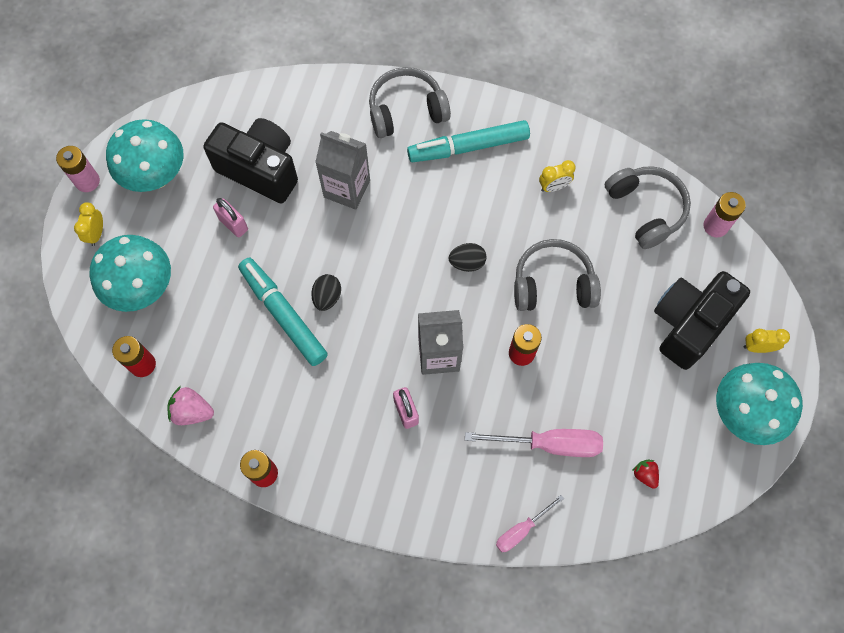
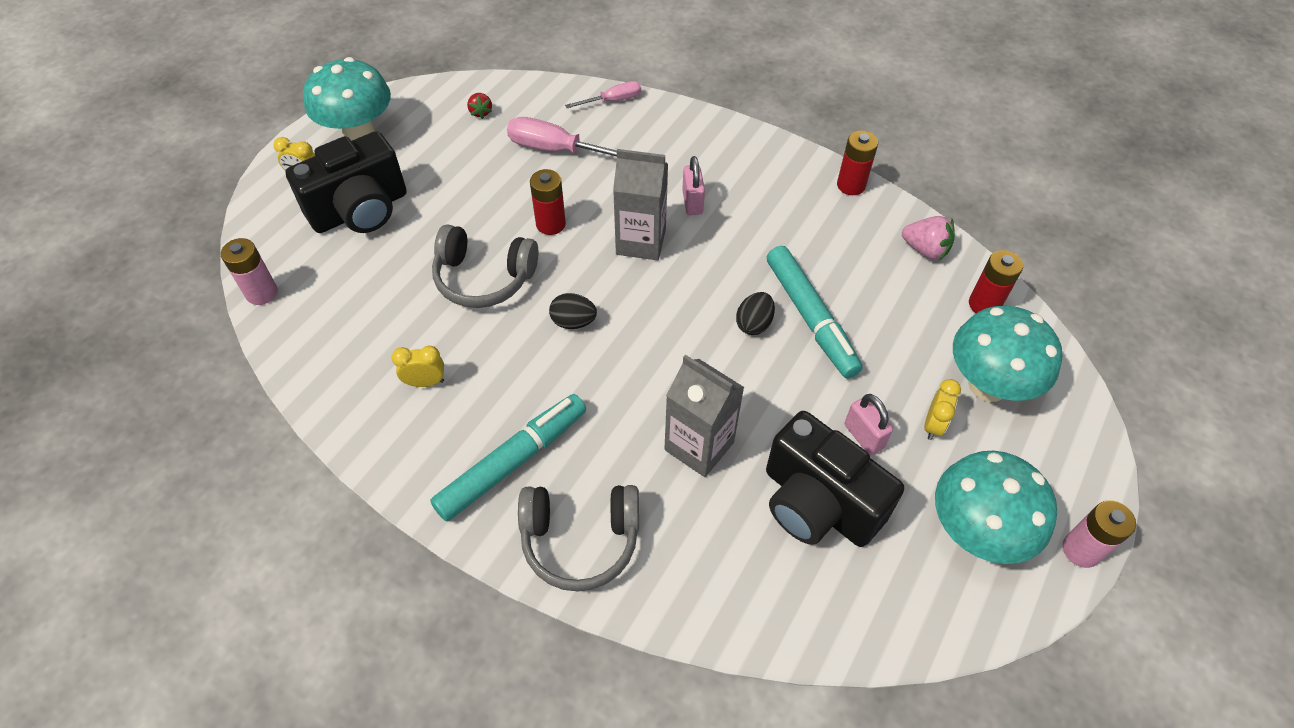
camera: 165 degrees left, 15 degrees down
yellow clock [74,202,103,246] -> yellow clock moved to [924,379,961,440]
turquoise marker [407,120,530,162] -> turquoise marker turned 45 degrees counterclockwise [430,394,586,521]
grey headphones [605,166,691,249] -> none

